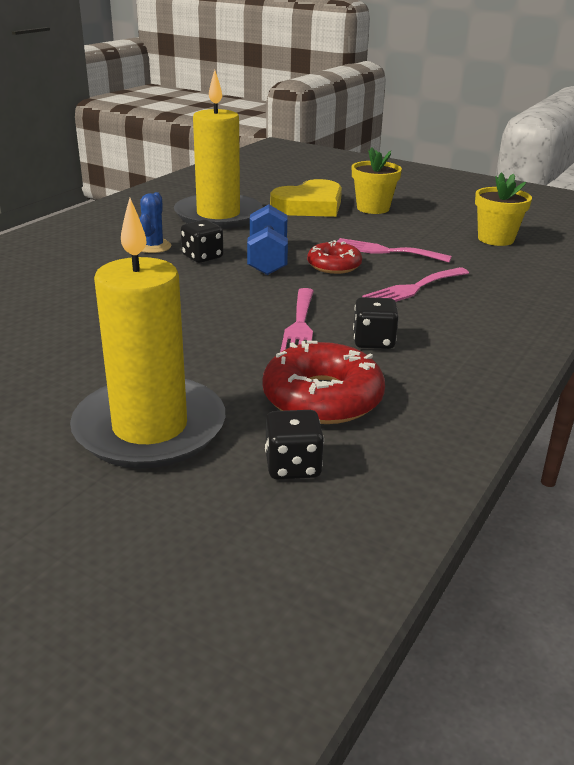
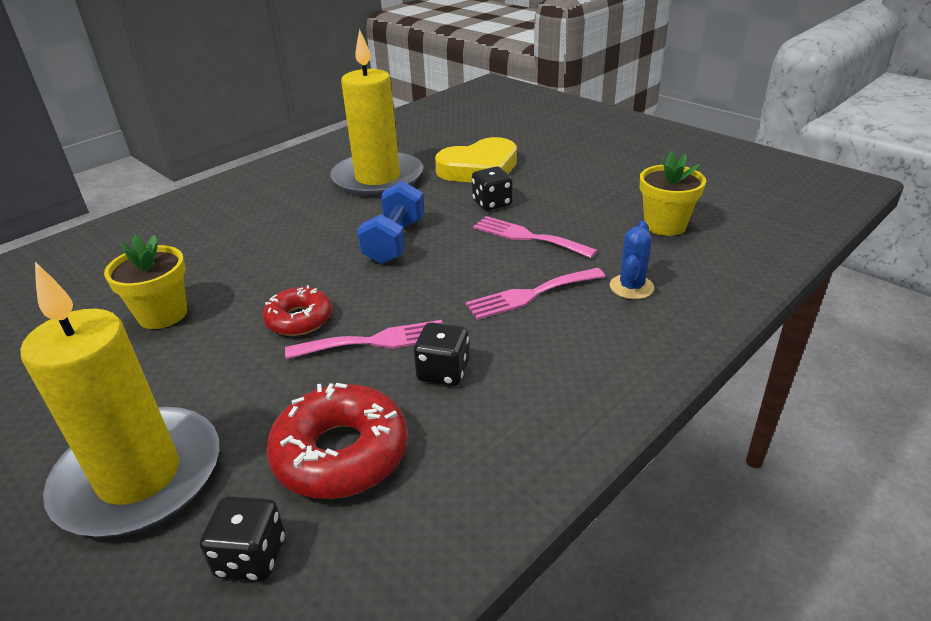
camera: 15 degrees right, 5 degrees up
blue cactus [139,192,171,253] -> blue cactus moved to [610,221,654,299]
black dice [181,220,223,263] -> black dice moved to [472,166,513,211]
pink fork [280,288,314,352] -> pink fork turned 120 degrees counterclockwise [285,320,443,359]
red donut [307,240,362,274] -> red donut moved to [263,285,332,336]
yellow flower pot [352,147,402,214] -> yellow flower pot moved to [104,235,187,329]

